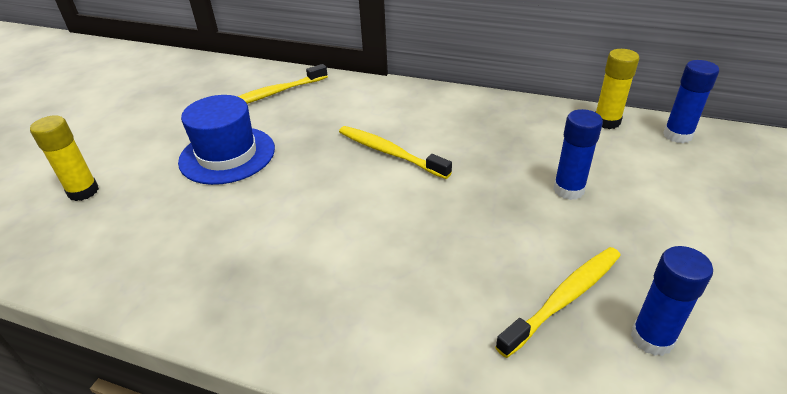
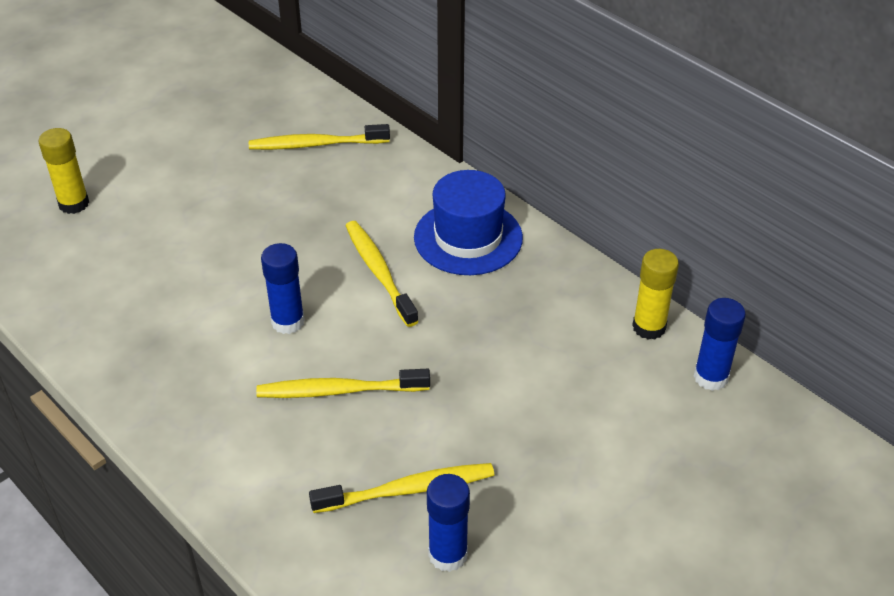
camera: 25 degrees right, 5 degrees up
blue hat [178,95,275,185] -> blue hat moved to [414,170,523,275]
blue glue stick [553,109,603,200] -> blue glue stick moved to [261,243,305,334]
none -> yellow toothbrush [256,369,430,398]

